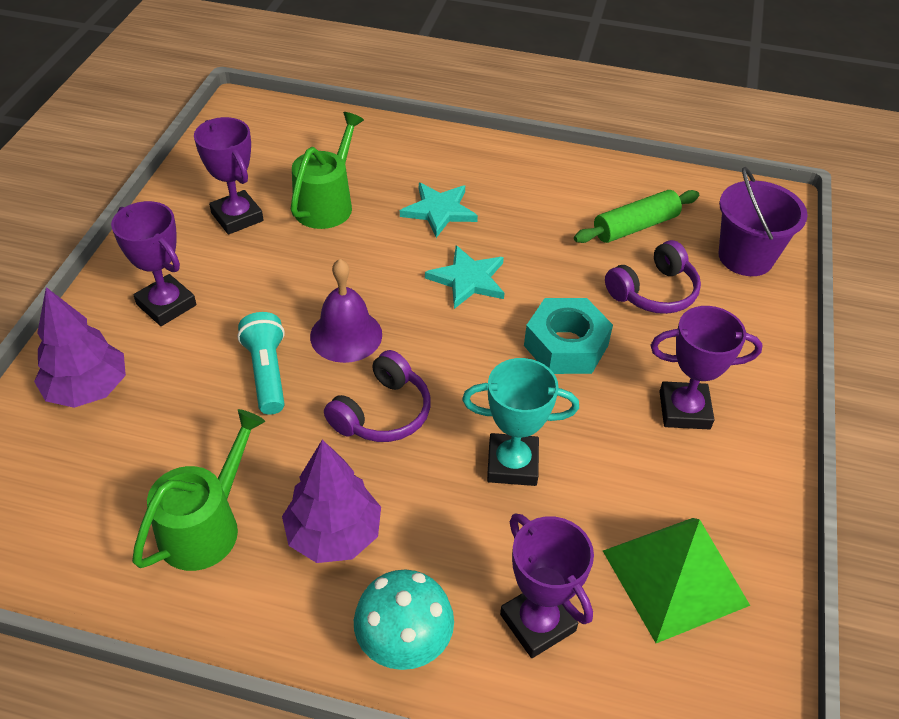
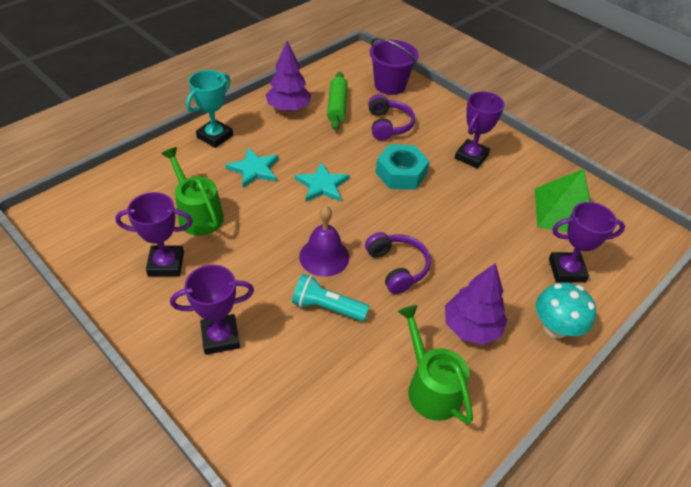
camera: 60 degrees left, 0 degrees up
purple tree [34,287,126,408] -> purple tree moved to [266,41,311,111]
turquoise trophy [462,358,579,486] -> turquoise trophy moved to [186,70,233,148]

